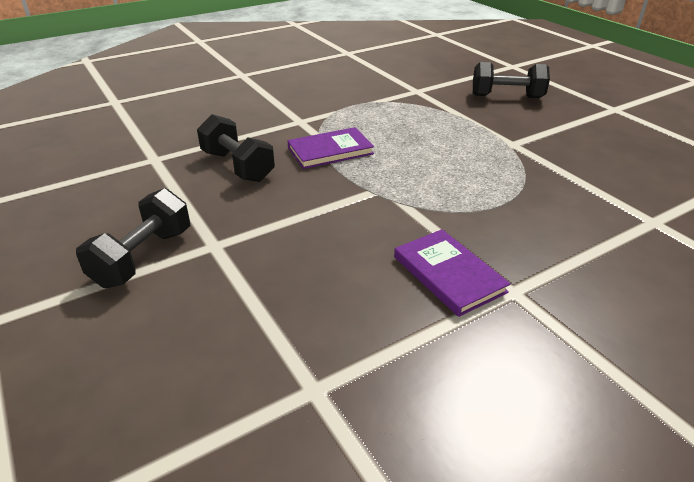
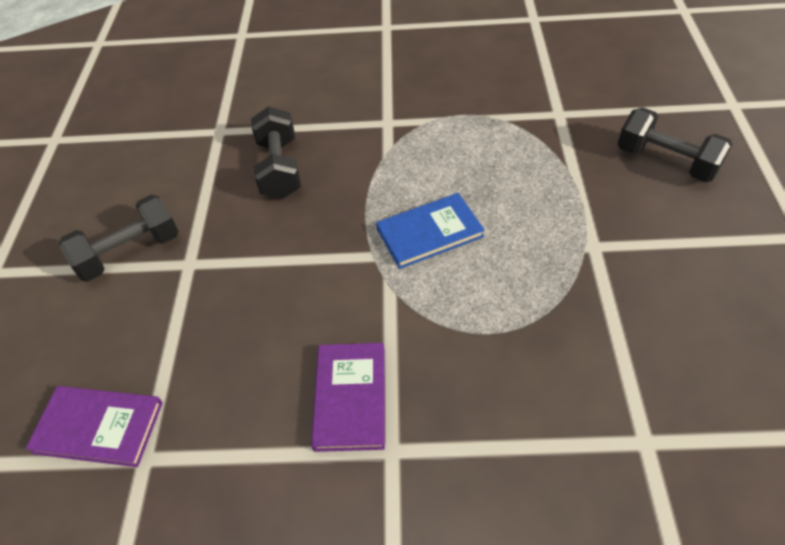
camera: 35 degrees right, 15 degrees up
purple book [287,127,374,169] -> purple book moved to [25,386,163,467]
none -> blue book [376,193,485,269]

